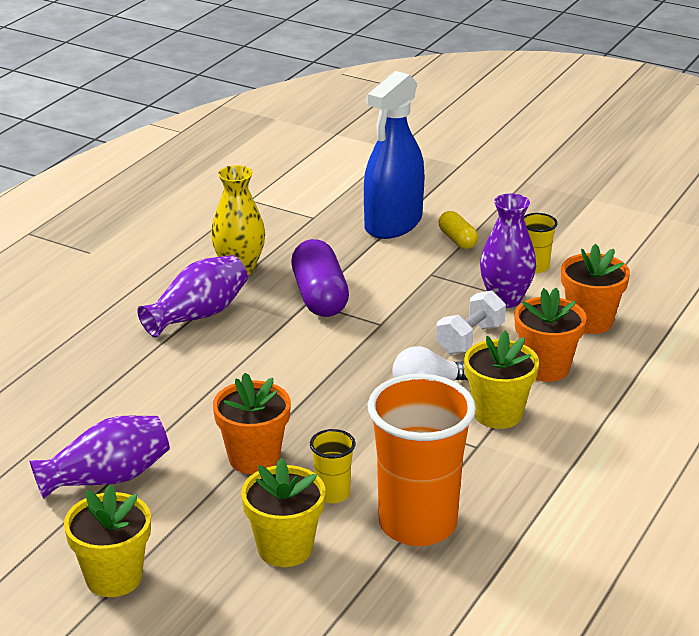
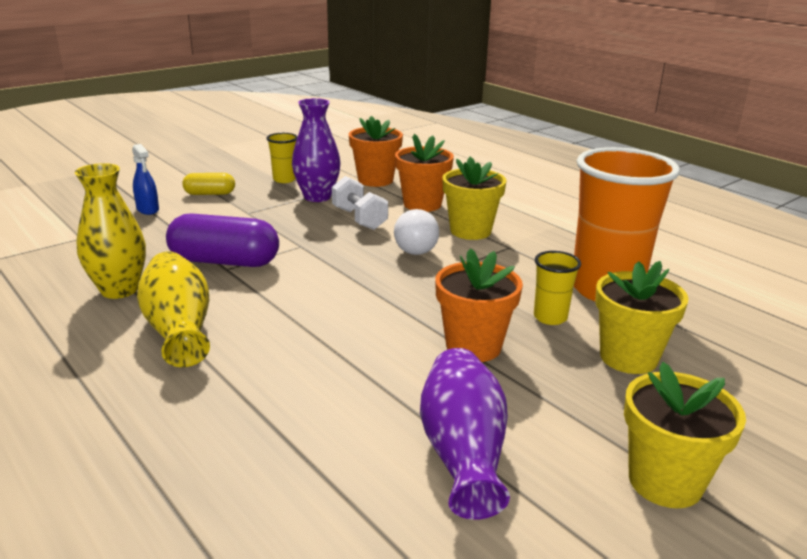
camera: 70 degrees left, 5 degrees down
purple vase [137,255,248,338] -> yellow vase [137,251,210,367]
blue spray bottle [364,71,425,239] -> blue spray bottle [132,144,159,215], size x0.42

